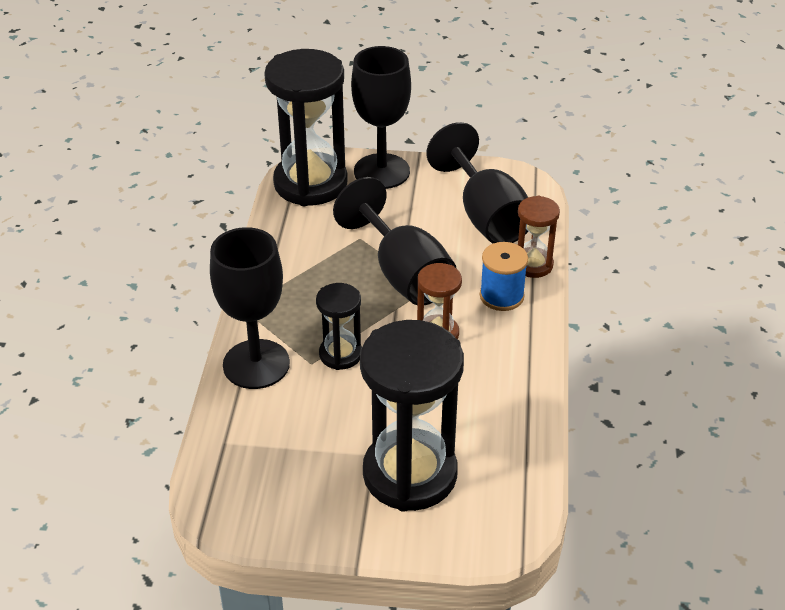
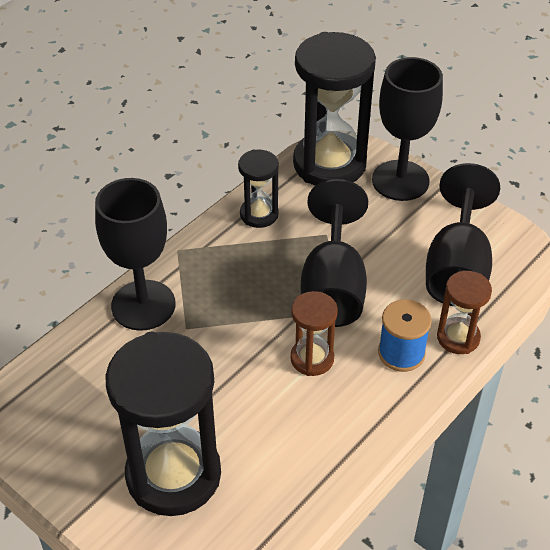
camera: 35 degrees right, 5 degrees up
black hourglass [316,283,362,370] -> black hourglass moved to [238,149,279,228]

